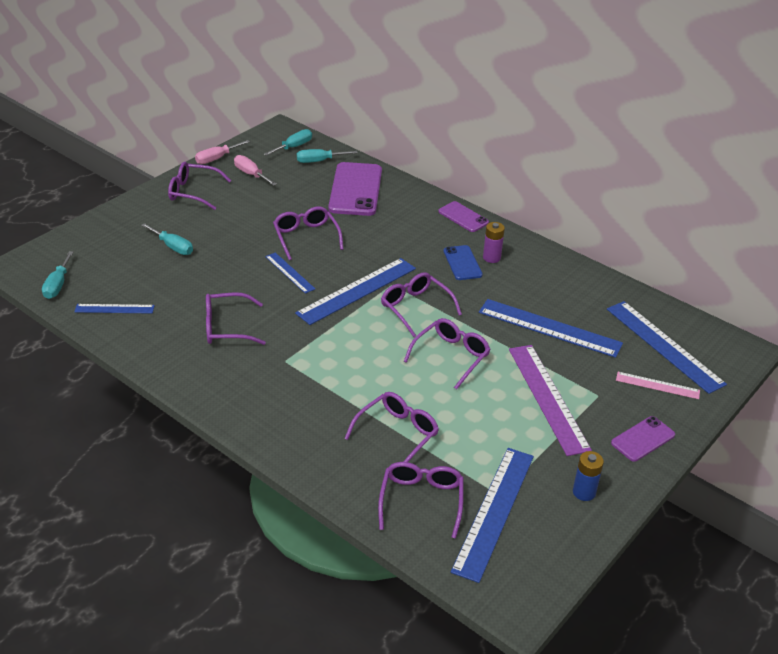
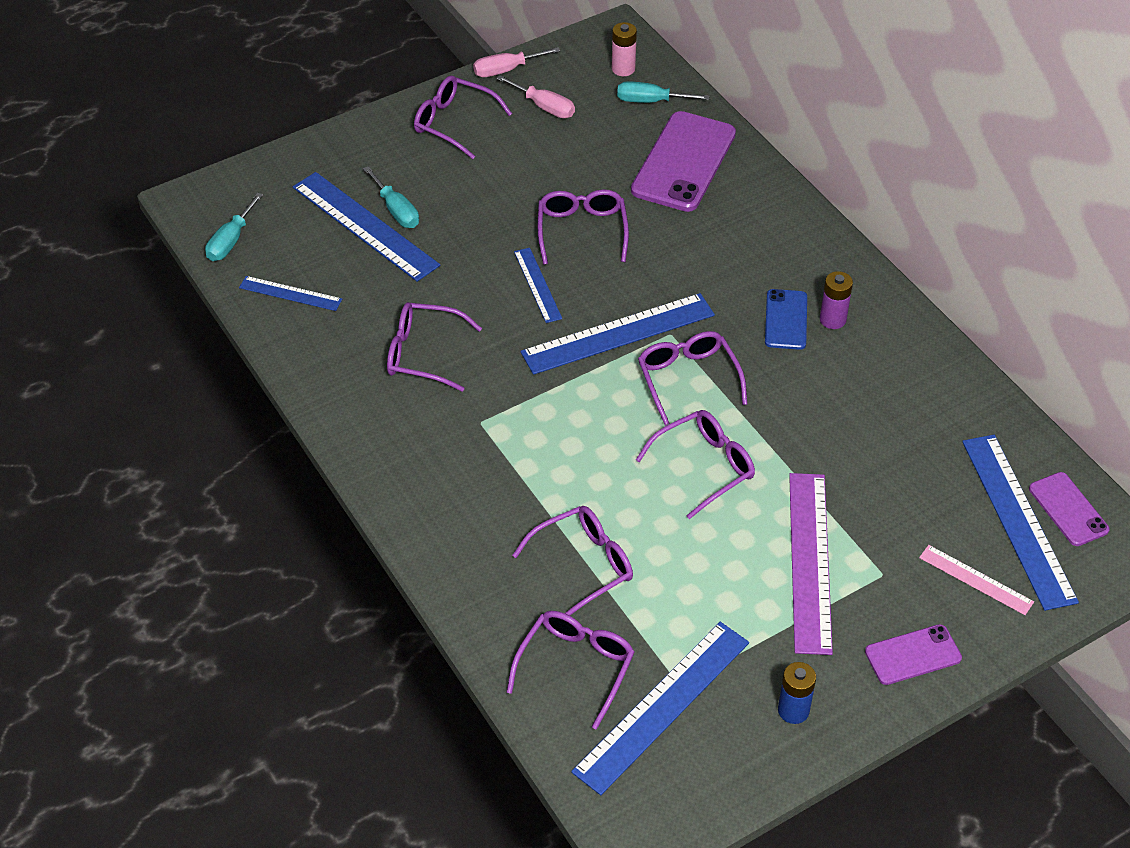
camera: 20 degrees right, 10 degrees up
pink screwdriver [234,155,277,186] -> pink screwdriver turned 150 degrees clockwise [496,75,575,118]
turquoise screwdriver [264,129,312,156] -> pink battery [612,22,637,76]
purple phone [438,201,489,232] -> purple phone moved to [1029,472,1110,546]
blue ruler [479,299,623,358] -> blue ruler moved to [293,172,440,282]

